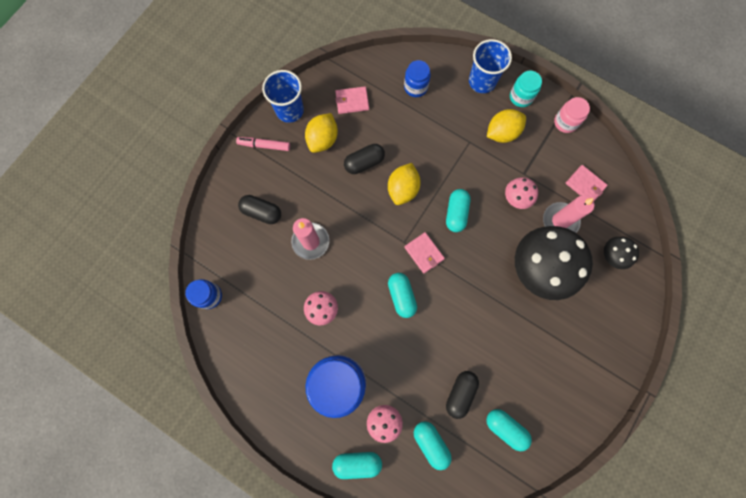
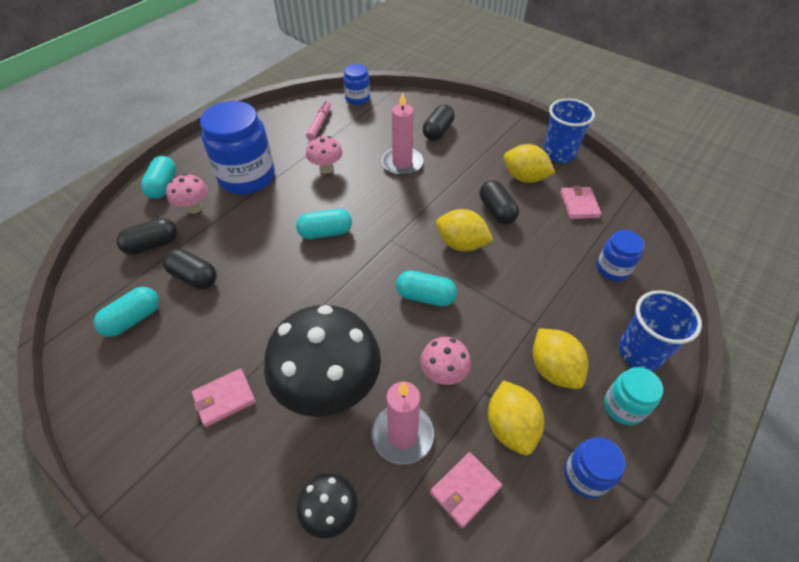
camera: 95 degrees right, 25 degrees down
pink marker [236,137,290,151] -> pink marker moved to [306,100,331,140]
pink wallet [404,232,445,274] -> pink wallet moved to [192,368,256,427]
turquoise capsule [414,421,452,470] -> black capsule [116,218,177,255]
pink jar [554,97,590,133] -> blue jar [564,437,625,498]
none -> yellow lemon [488,380,544,455]

